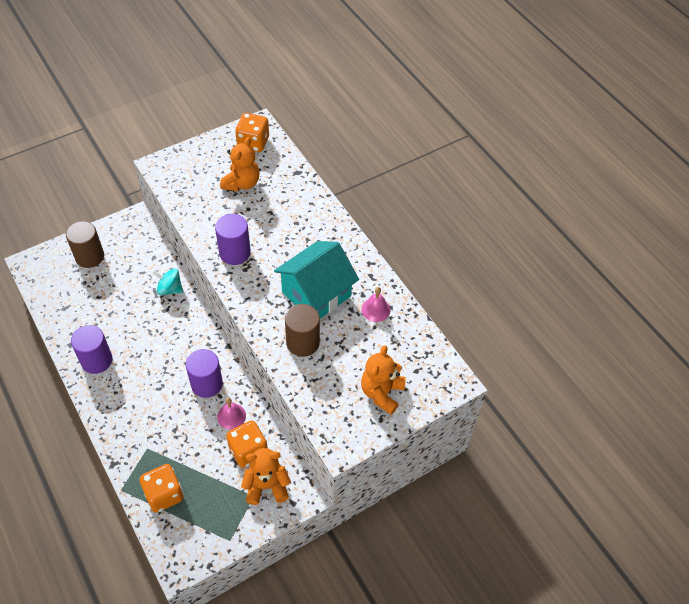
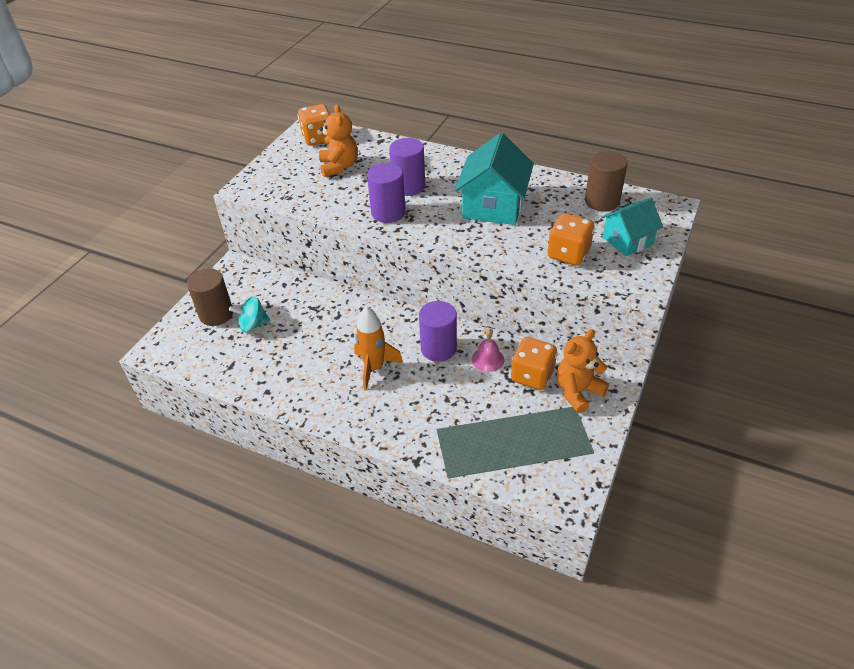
camera: 30 degrees left, 10 degrees down
purple cylinder [71,325,112,374] -> purple cylinder moved to [389,138,425,196]
orange dice [140,464,184,513] -> orange dice moved to [547,213,595,266]
turquoise spinning top [152,268,183,295] -> turquoise spinning top moved to [229,296,270,332]
brown cylinder [285,304,320,357] -> brown cylinder moved to [585,151,628,211]
orange teddy bear [361,345,406,415] -> turquoise house [601,198,663,256]
pink bell [362,287,390,322] -> none
none -> orange rocket [354,306,403,391]

